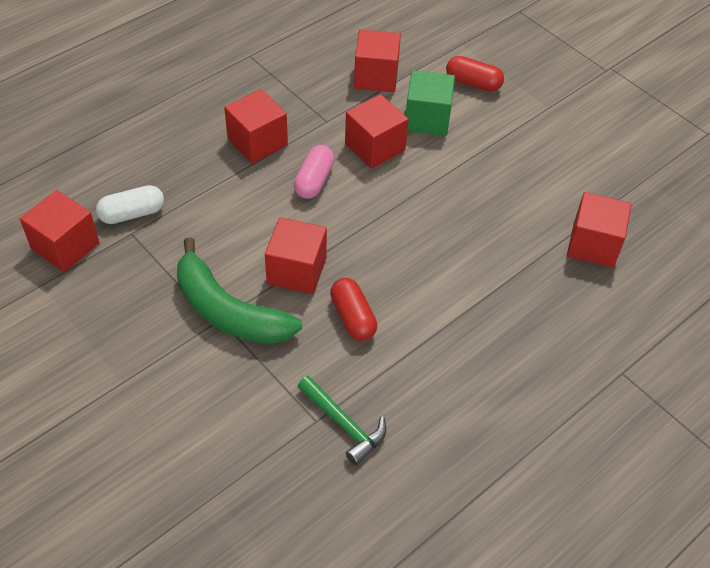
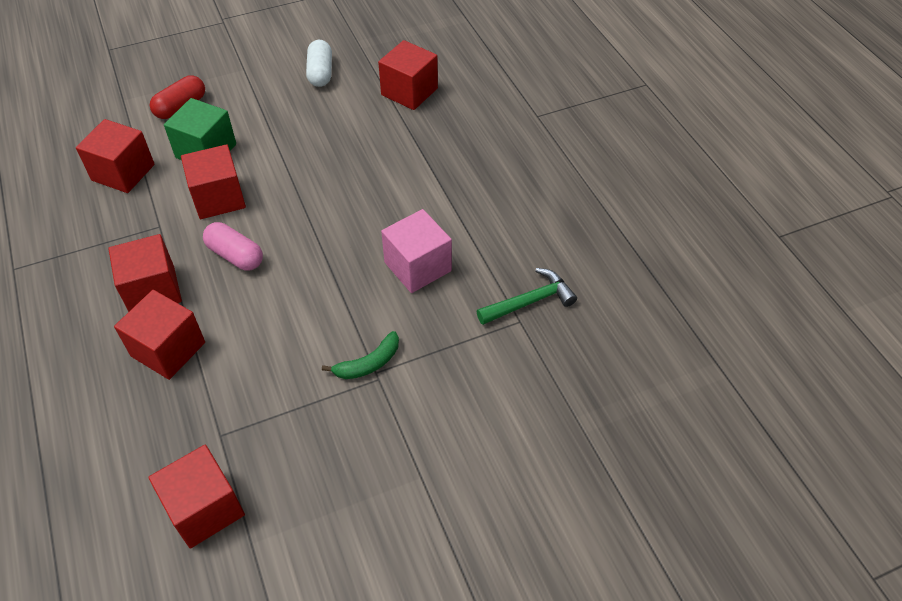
camera: 70 degrees left, 0 degrees up
white capsule [96,185,164,224] -> white capsule moved to [306,40,332,87]
green banana [177,237,302,344] -> green banana [322,331,399,379], size x0.48
red cube [265,217,327,294] -> red cube moved to [114,290,205,380]
red capsule [330,278,377,341] -> pink cube [381,209,452,293]

